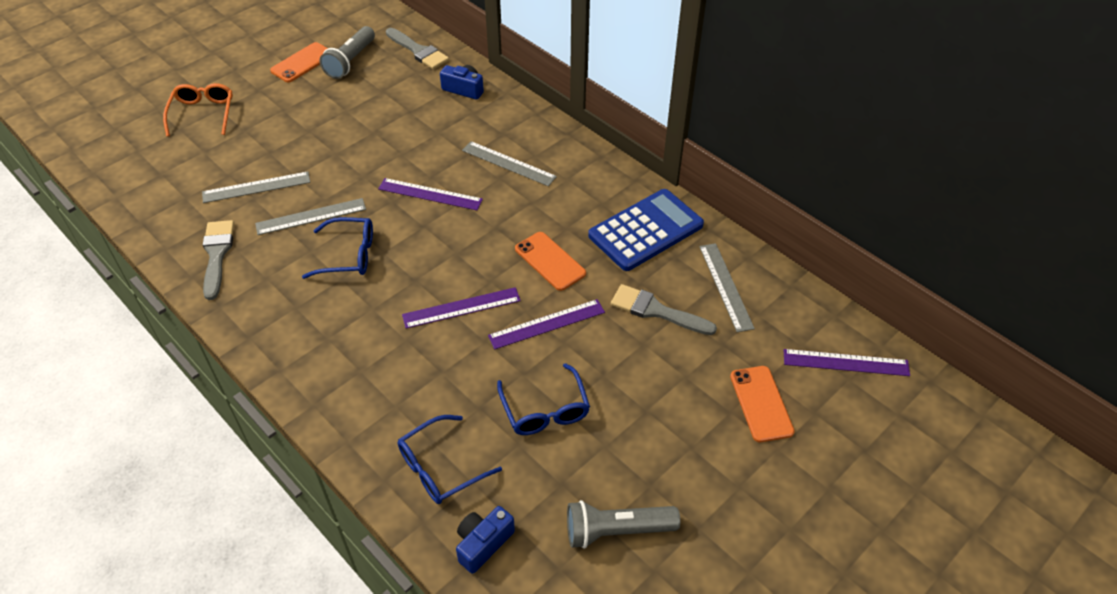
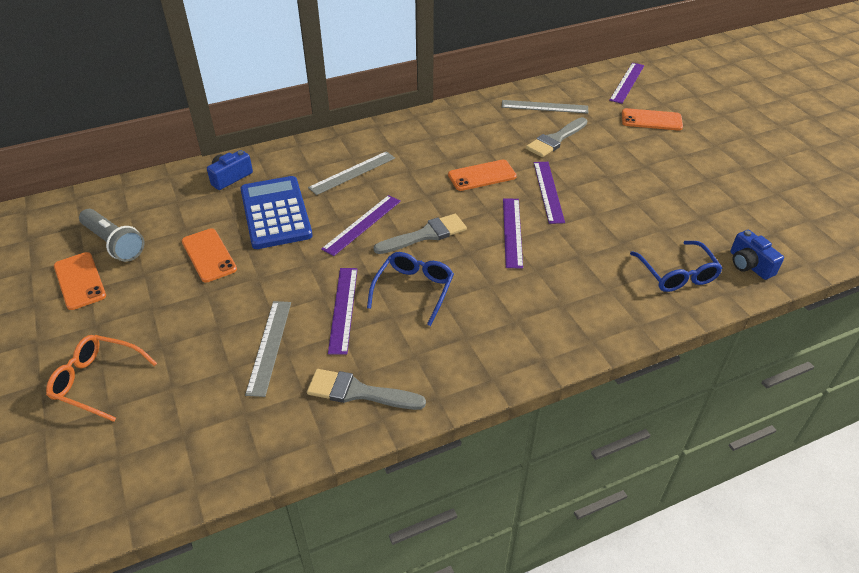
camera: 70 degrees left, 5 degrees down
grey ruler [255,198,366,235] -> purple ruler [328,268,358,355]
grey brush [386,28,449,69] -> grey brush moved to [373,214,467,254]
blue glasses [497,363,590,435] -> none
grey flashlight [567,500,680,549] -> none
blue calculator [588,189,704,271] -> blue calculator moved to [240,176,313,249]
none -> orange phone [182,228,237,283]

